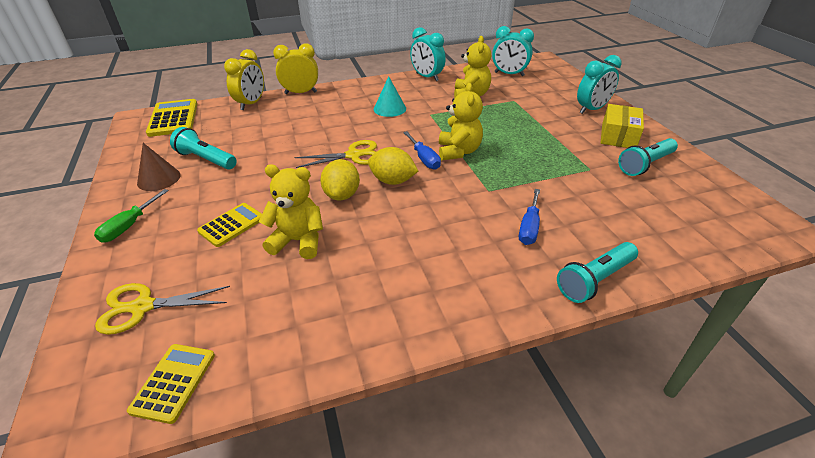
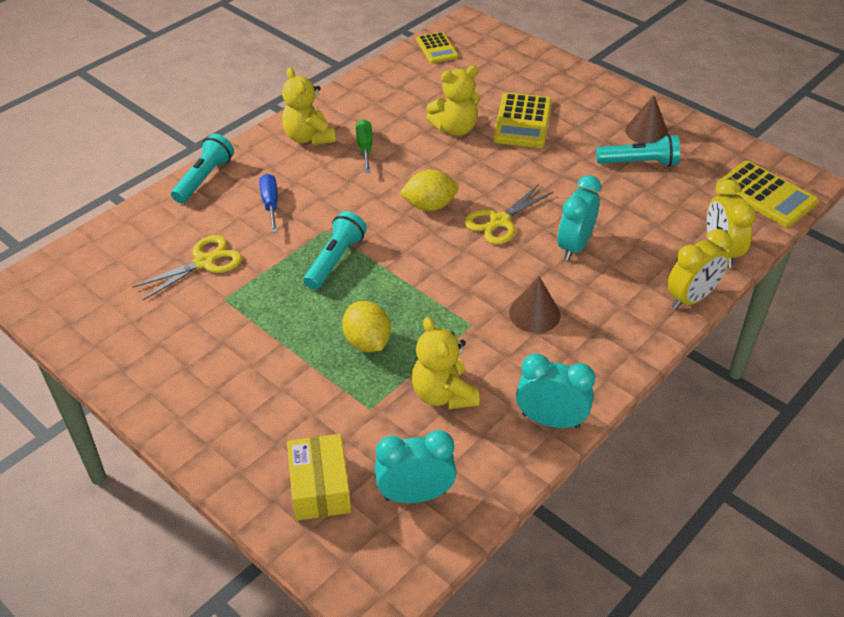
camera: 150 degrees right, 5 degrees up
green screwdriver [94,189,169,243] -> green screwdriver moved to [356,120,372,173]
yellow scissors [95,283,230,335] -> yellow scissors moved to [132,235,242,300]
yellow calculator [197,203,262,247] -> yellow calculator [493,93,552,148], size x1.55
yellow lemon [320,159,360,201] -> yellow lemon moved to [342,301,391,352]
turquoise cone [374,76,406,117] -> brown cone [509,276,561,333]
blue screwdriver [403,131,441,170] -> none
yellow teddy bear [439,83,483,161] -> yellow teddy bear moved to [282,67,336,145]
turquoise clock [577,55,621,114] -> turquoise clock moved to [558,175,601,261]
yellow box [601,104,644,148] -> yellow box moved to [287,434,351,521]
turquoise flashlight [618,138,678,176] -> turquoise flashlight moved to [303,211,367,290]

